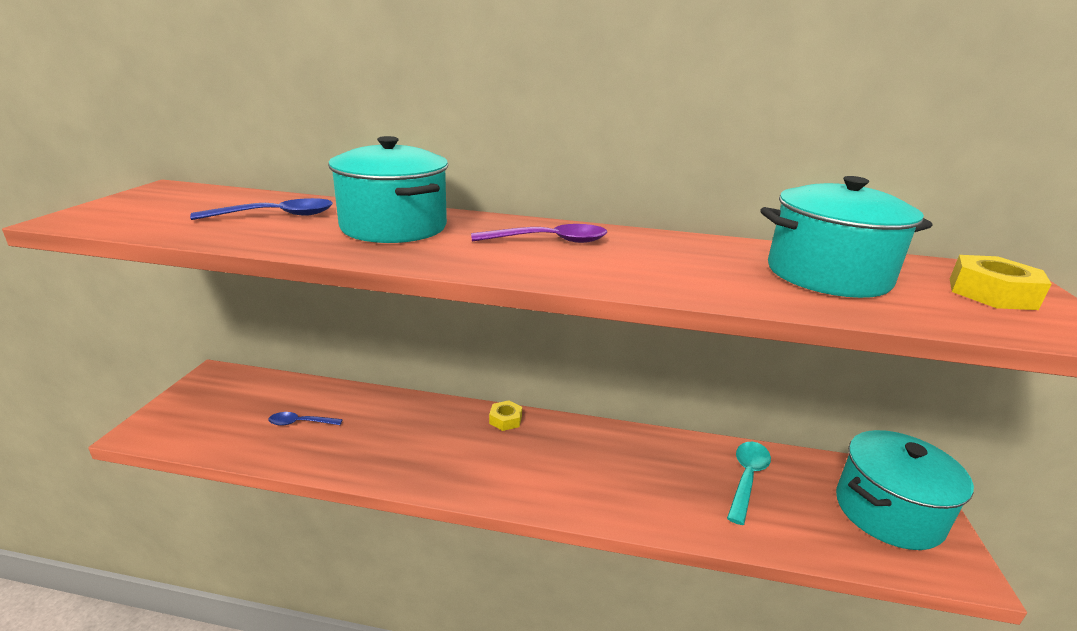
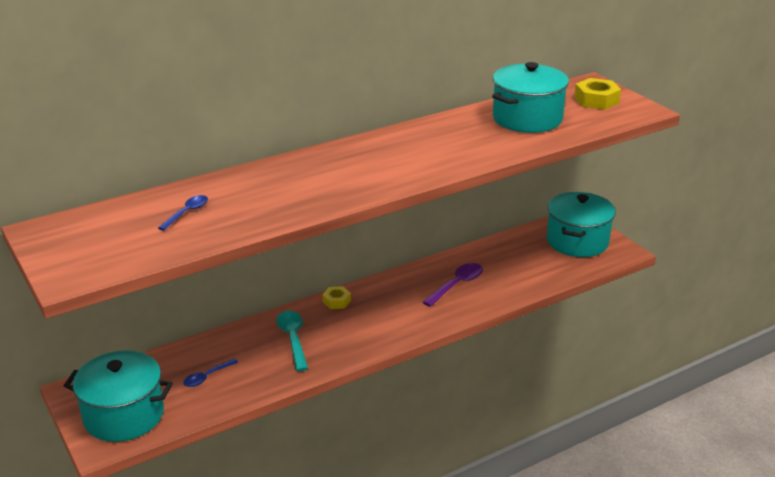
camera: 40 degrees left, 5 degrees up
blue spoon [190,198,333,220] -> blue spoon [158,195,208,231], size x0.65
turquoise pot [328,136,448,243] -> turquoise pot moved to [64,350,173,442]
purple spoon [471,224,607,243] -> purple spoon moved to [423,263,483,307]
turquoise spoon [727,442,771,525] -> turquoise spoon moved to [276,311,308,371]

